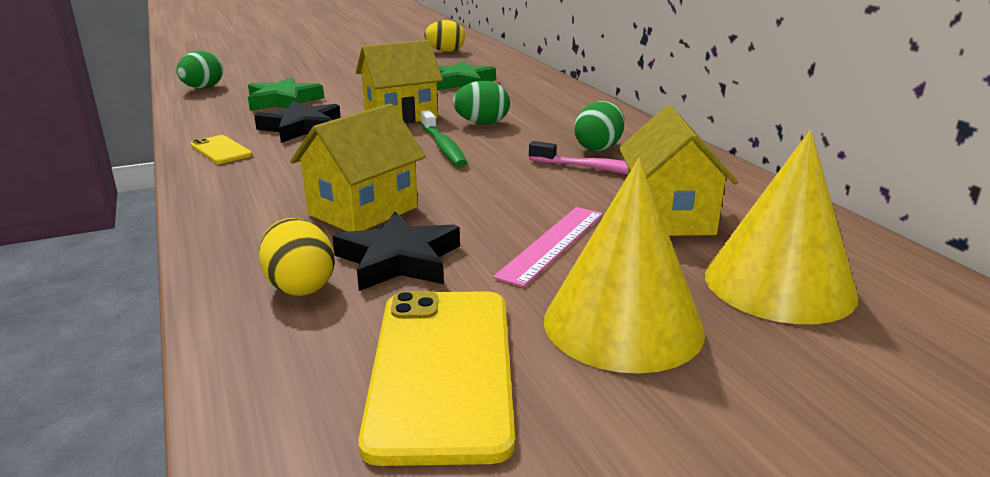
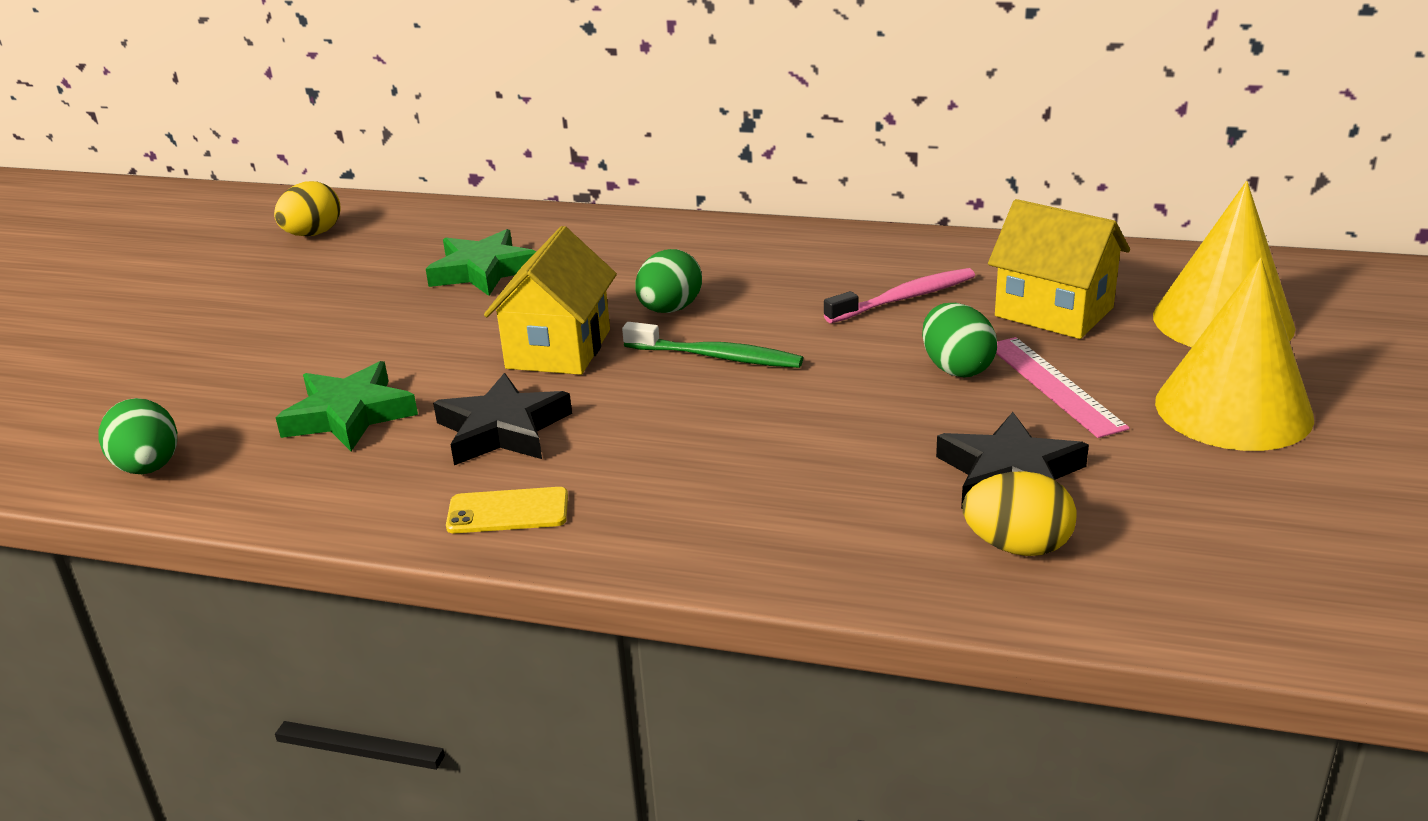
camera: 50 degrees left, 5 degrees up
yellow house [290,104,426,232] -> none
yellow phone [358,291,515,466] -> none
green egg [574,101,625,151] -> green egg moved to [922,303,997,378]

